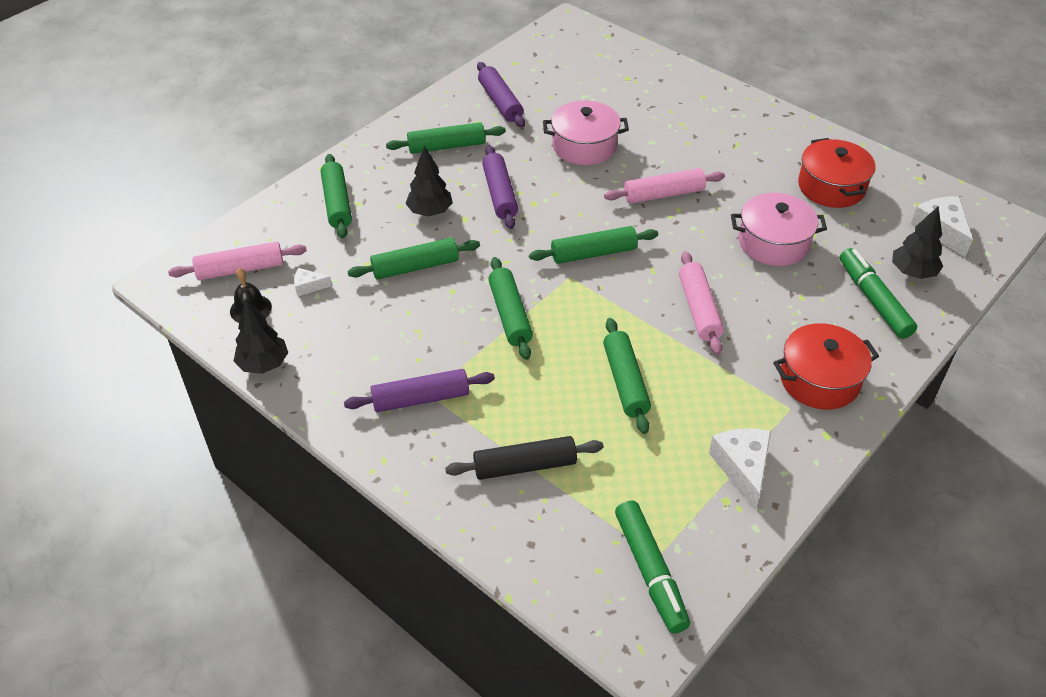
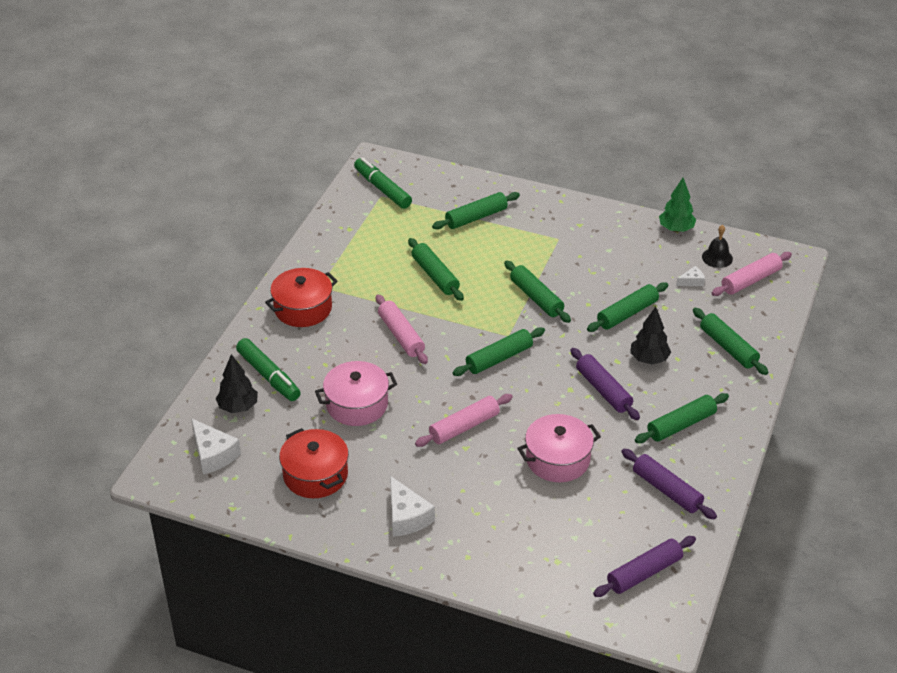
camera: 160 degrees right, 5 degrees down
black tree [234,298,288,374] -> green tree [659,178,696,232]
purple rolling pin [344,369,495,412] -> purple rolling pin moved to [593,536,696,597]
black rolling pin [445,436,604,480] -> green rolling pin [432,192,520,229]
white cheese [709,428,771,510] -> white cheese moved to [390,476,435,537]

